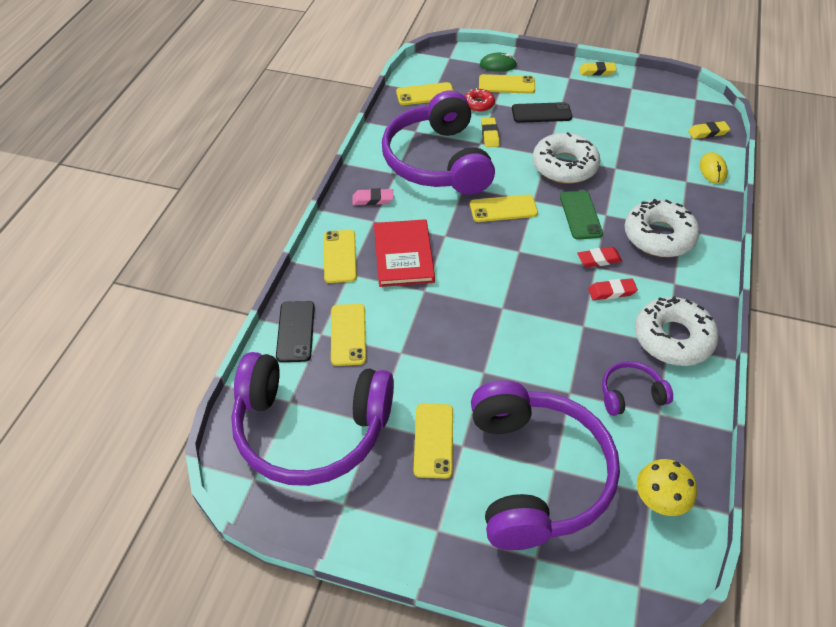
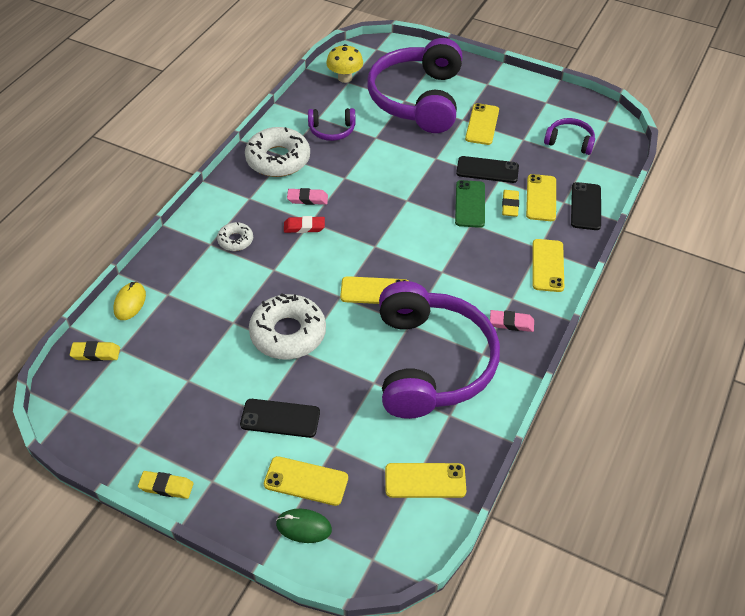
camera: 170 degrees left, 0 degrees up
purple headphones [231,352,394,486] -> purple headphones [544,118,595,155], size x0.43
red book [374,219,435,287] -> none
red donut [464,88,495,112] -> none
yellow eraser [481,118,499,147] -> yellow eraser moved to [502,190,519,217]
green phone [560,190,603,240] -> green phone moved to [455,180,485,228]
red eraser [588,278,638,300] -> pink eraser [287,188,328,205]
white donut [625,199,700,257] -> white donut [217,222,253,251], size x0.51
none -> black phone [456,156,519,183]

